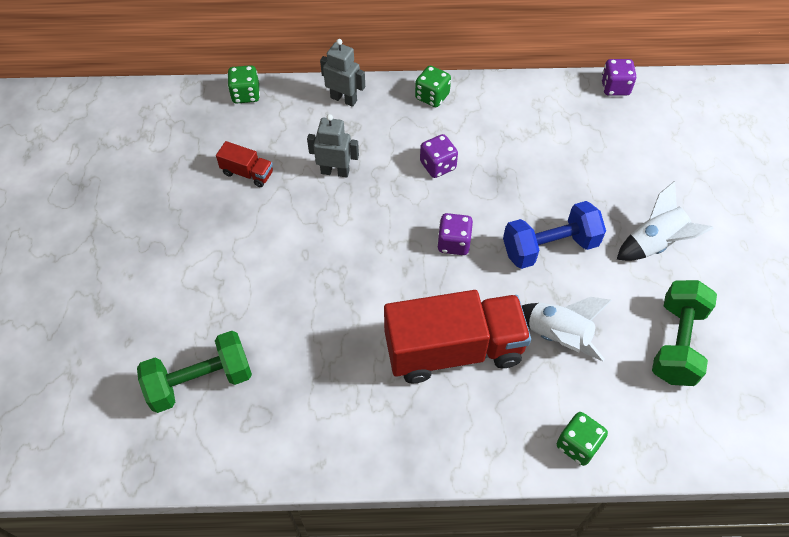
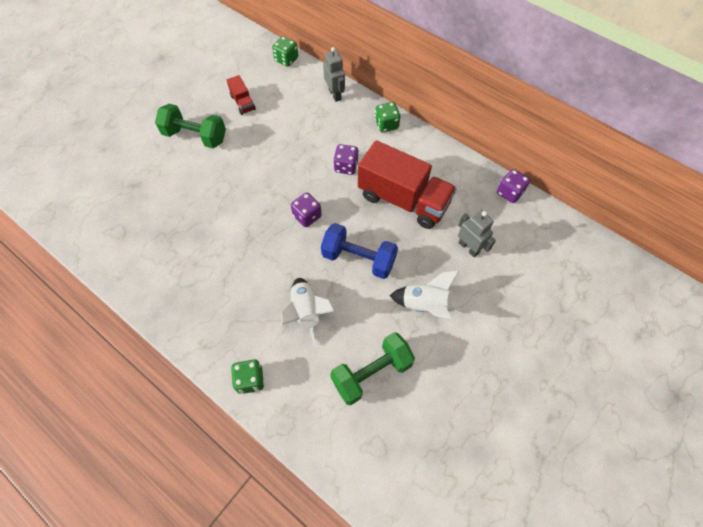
camera: 40 degrees right, 5 degrees up
green dumbbell [137,331,252,413] -> green dumbbell moved to [155,104,226,148]
grey robot [307,114,359,178] -> grey robot moved to [458,209,496,257]
red truck [384,290,531,383] -> red truck moved to [358,140,457,229]

